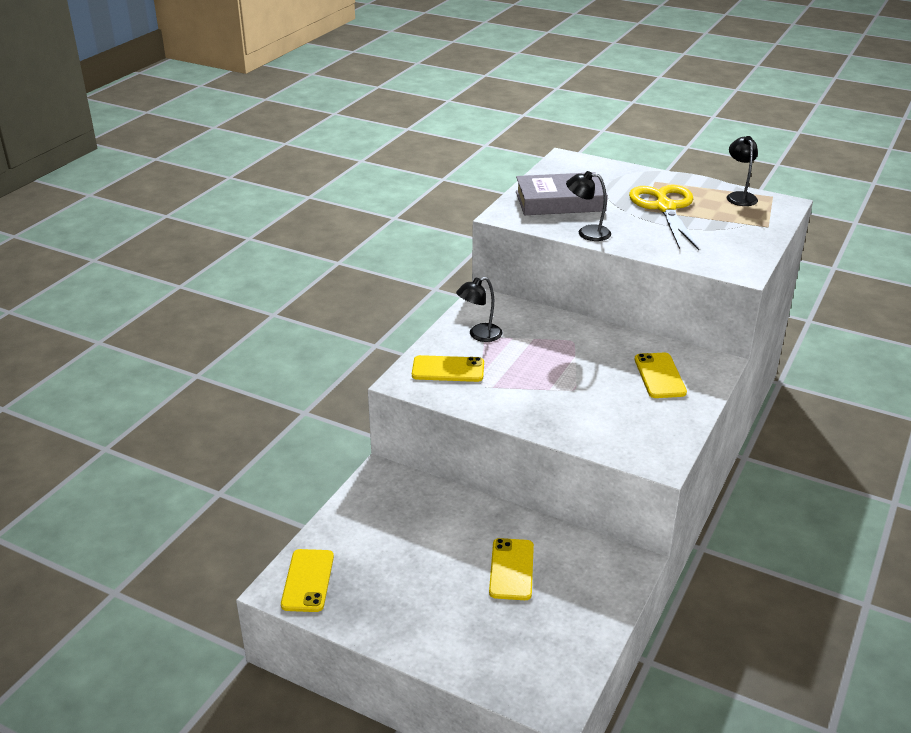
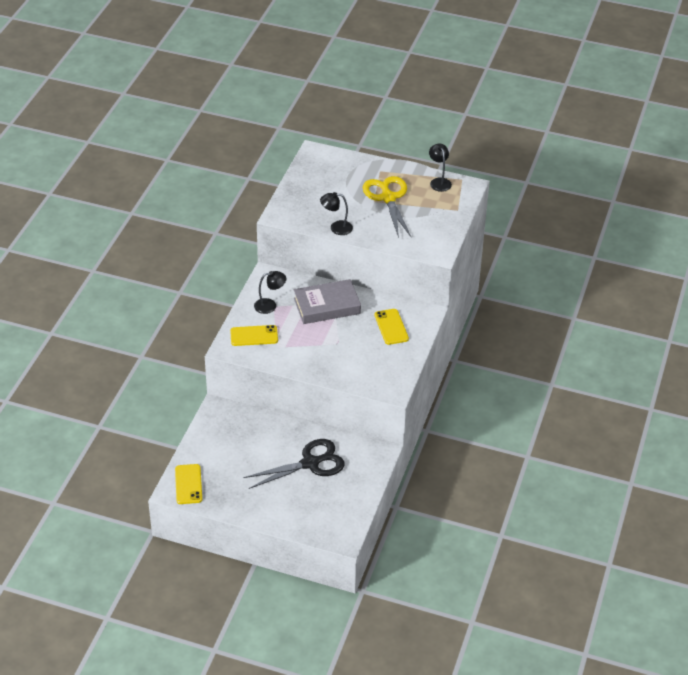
camera: 10 degrees left, 10 degrees up
black lamp [456,277,503,342] -> black lamp turned 150 degrees counterclockwise [254,271,286,314]
yellow phone [489,538,534,600] -> black scissors [243,439,345,489]
grey book [516,172,608,215] -> grey book moved to [294,279,361,324]

